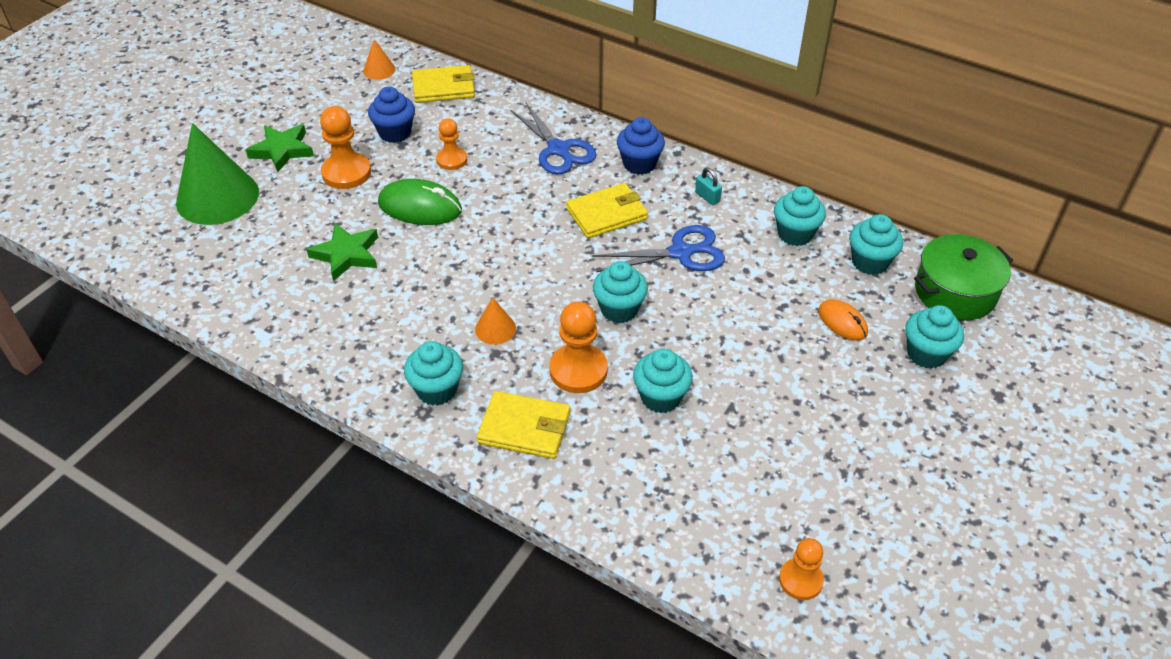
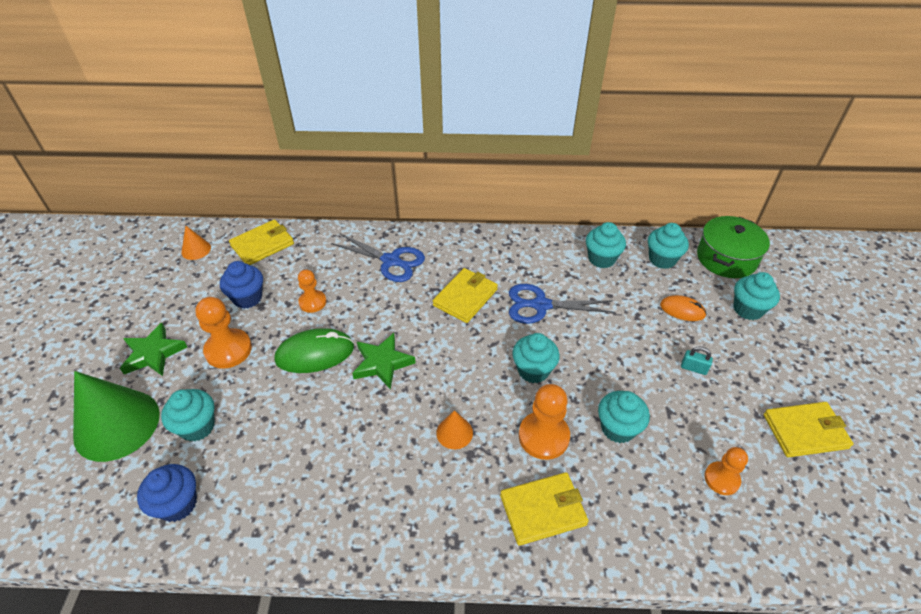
camera: 30 degrees left, 0 degrees up
green star [306,223,378,281] -> green star moved to [352,333,416,390]
turquoise cupcake [404,341,463,406] -> turquoise cupcake moved to [161,389,215,442]
blue scissors [592,225,725,272] -> blue scissors turned 135 degrees counterclockwise [509,284,615,324]
blue cupcake [617,117,665,175] -> blue cupcake moved to [137,464,197,522]
turquoise padlock [695,168,722,205] -> turquoise padlock moved to [681,346,713,375]
orange pawn [779,538,824,600] -> orange pawn moved to [704,447,748,495]
none -> yellow wallet [763,402,853,457]

